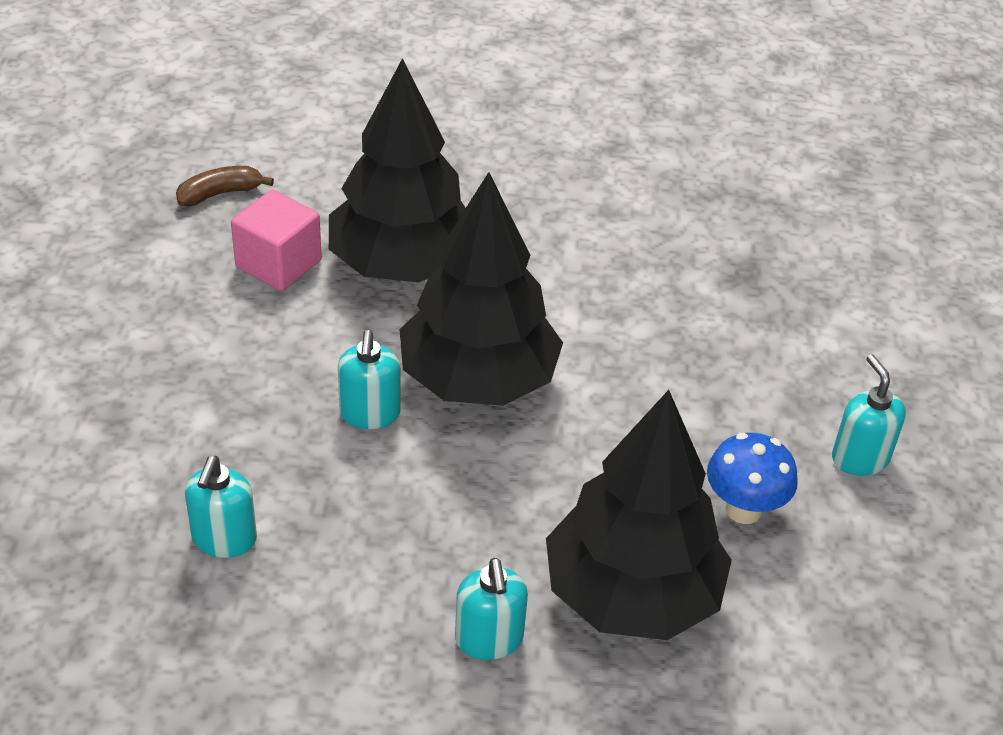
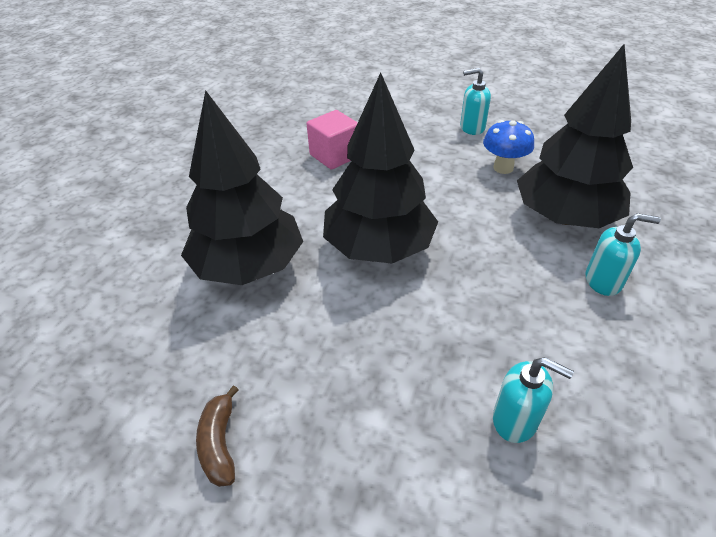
camera: 70 degrees left, 0 degrees up
brown banana [176,166,274,207] -> brown banana moved to [196,385,239,487]
pink cube [231,190,322,291] -> pink cube moved to [307,110,358,170]
turquoise soap dispenser [338,330,401,429] -> none

